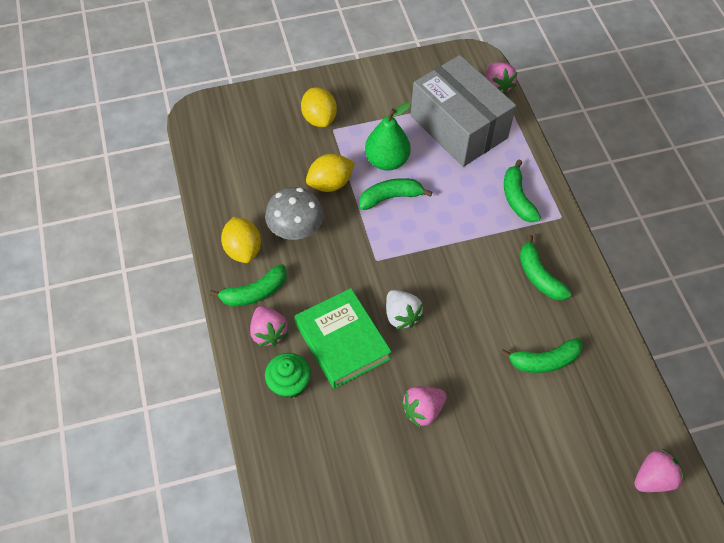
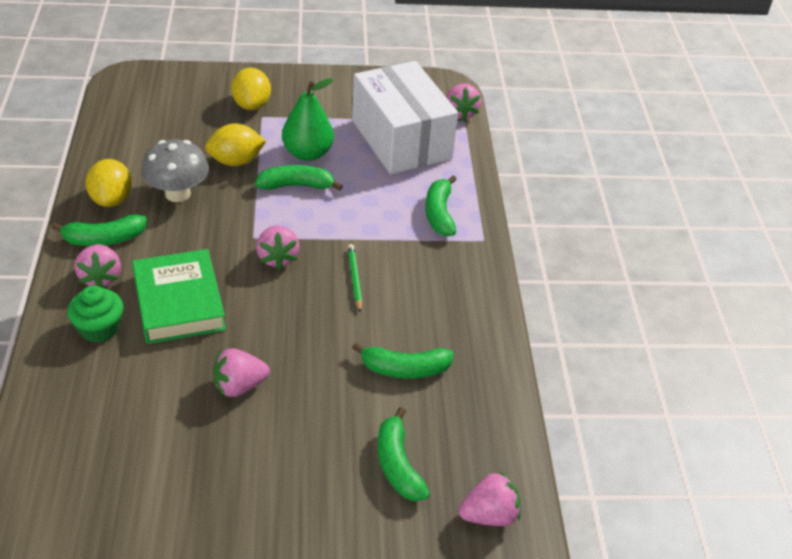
camera: 10 degrees right, 15 degrees down
white strawberry [386,290,424,329] -> none
grey box [411,55,516,167] -> white box [352,61,458,174]
green banana [520,235,572,300] -> green banana moved to [378,407,430,501]
none -> pink strawberry [256,225,300,270]
none -> green pencil [348,244,362,312]

